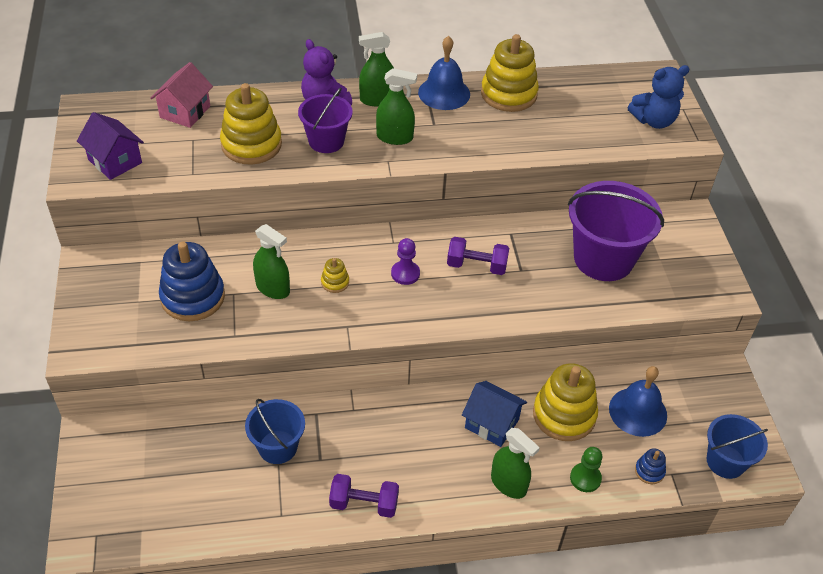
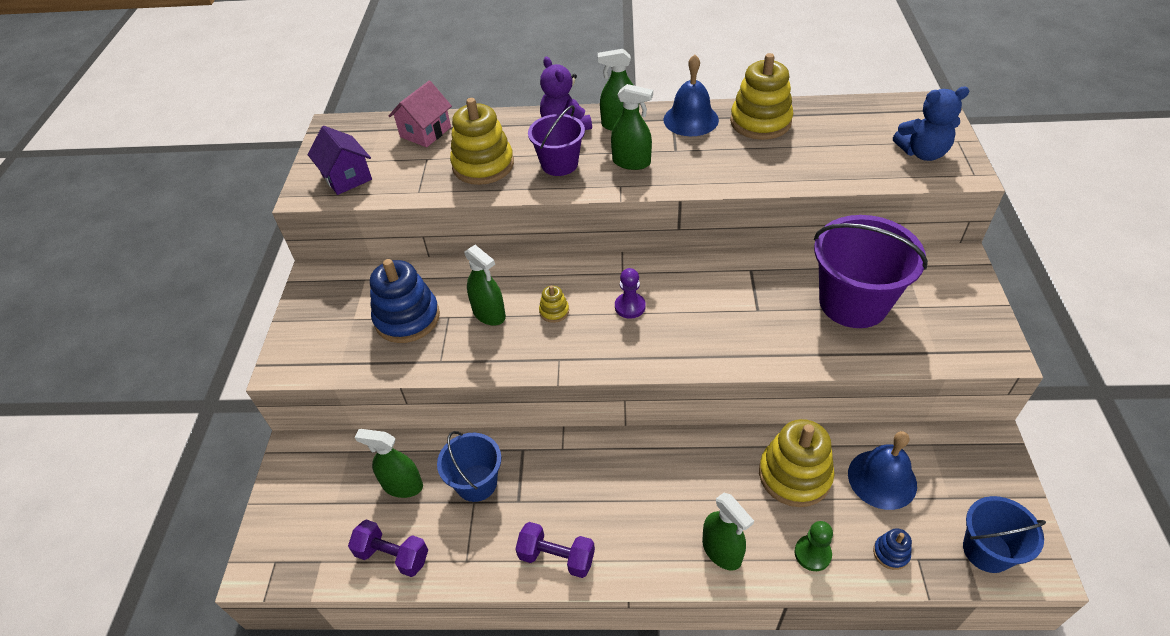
camera: 15 degrees right, 0 degrees up
purple dumbbell [447,237,509,275] -> purple dumbbell moved to [348,519,428,577]
blue house [462,381,527,447] -> none
none -> green spray bottle [355,429,423,498]

